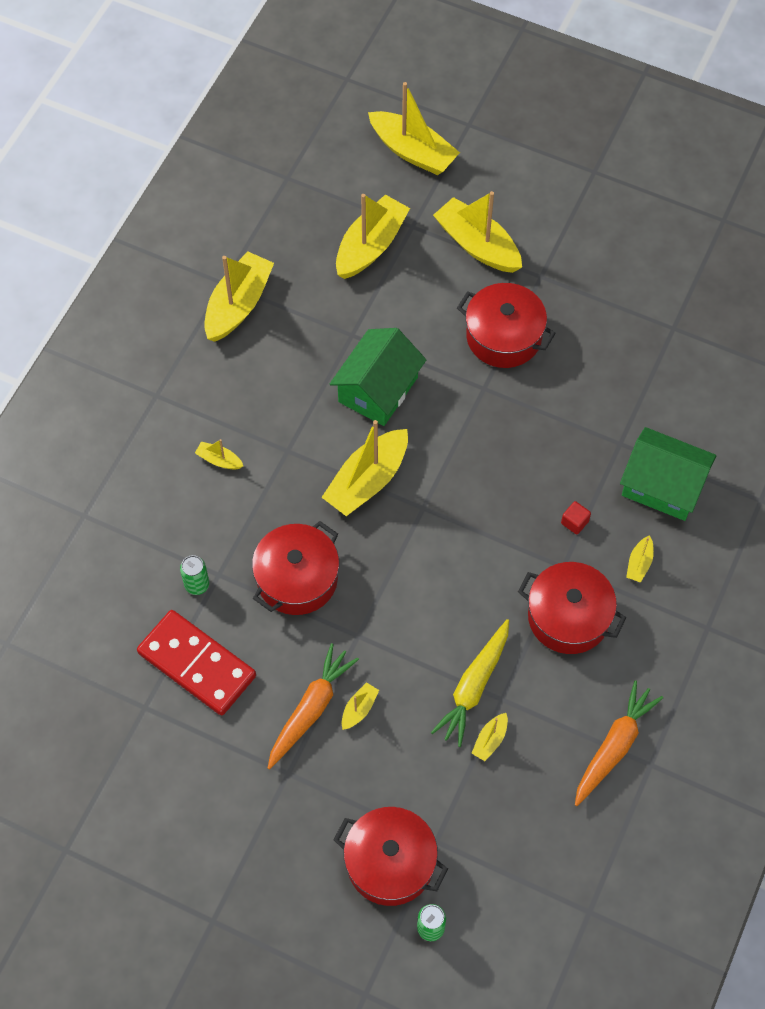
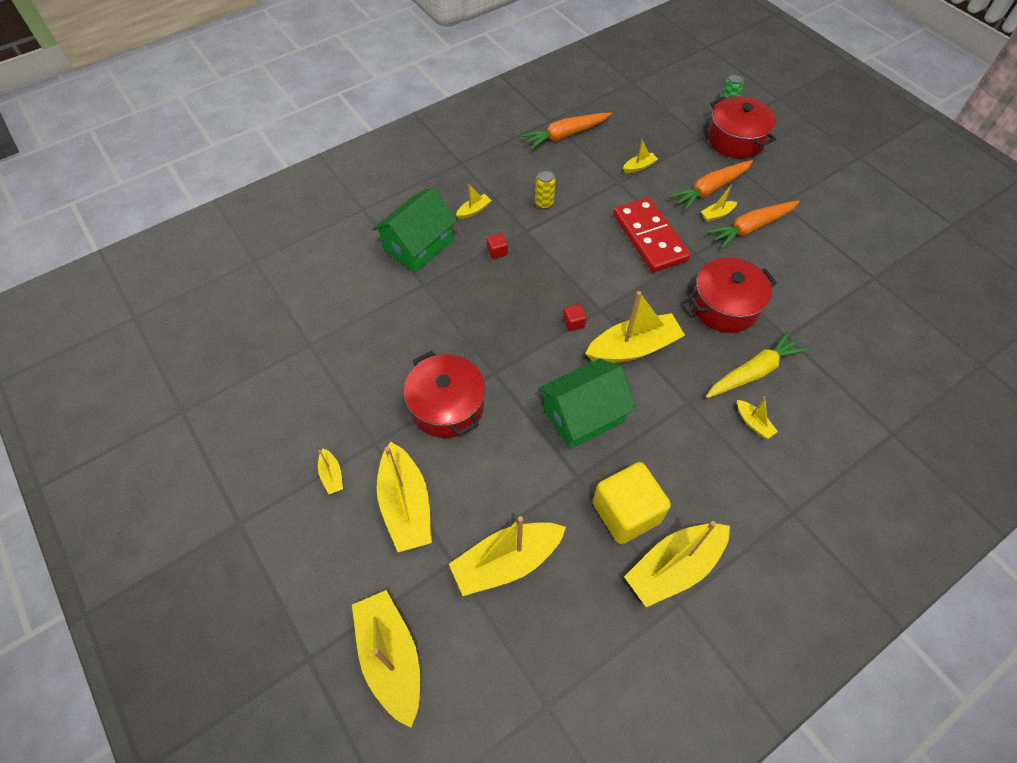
camera: 150 degrees left, 5 degrees down
red domino [137,610,256,715] -> red domino moved to [613,197,691,273]
green can [180,555,209,595] -> none
yellow carrot [431,619,509,747] -> yellow carrot moved to [706,331,809,398]
red pot [518,562,626,654] -> yellow can [535,169,556,209]
green house [620,427,716,521] -> green house turned 75 degrees clockwise [373,187,457,272]
none -> yellow boat [318,448,343,494]
none -> red cube [563,304,587,331]
none -> yellow cube [593,462,671,544]
none -> orange carrot [669,160,753,211]

